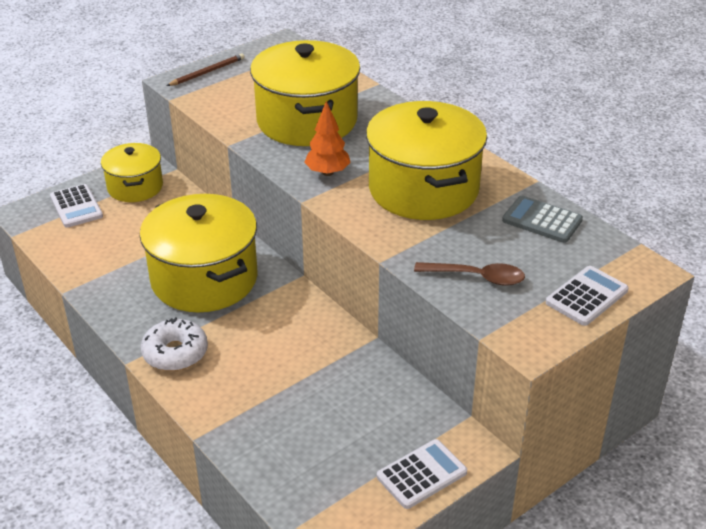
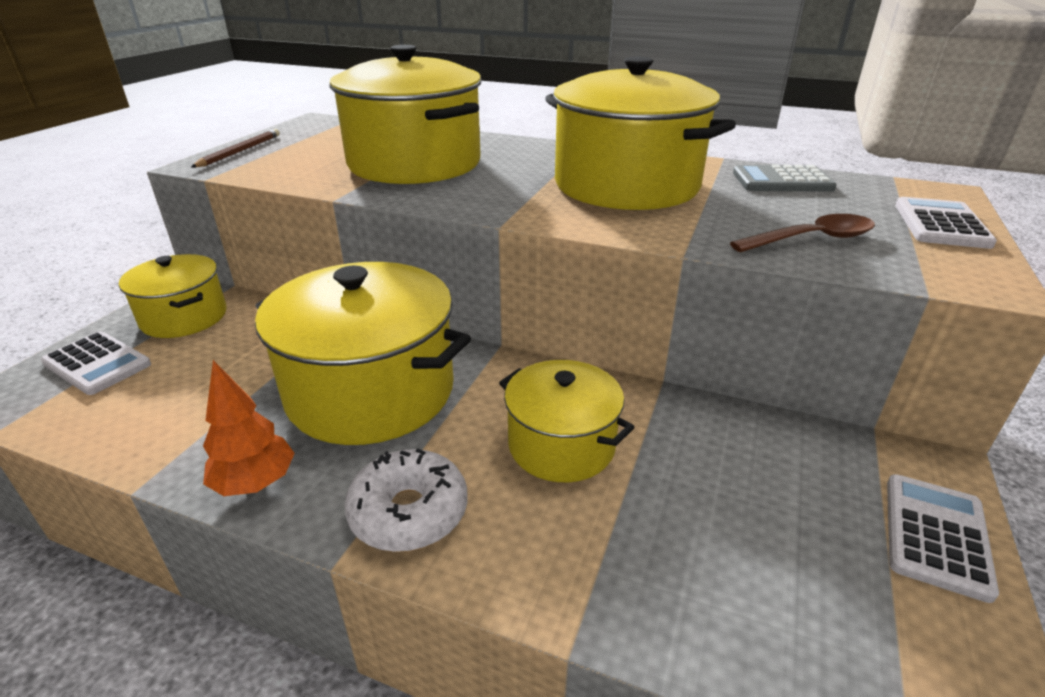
camera: 30 degrees left, 5 degrees down
orange tree [304,101,351,176] -> orange tree moved to [203,360,295,496]
none -> yellow pot [499,360,634,482]

